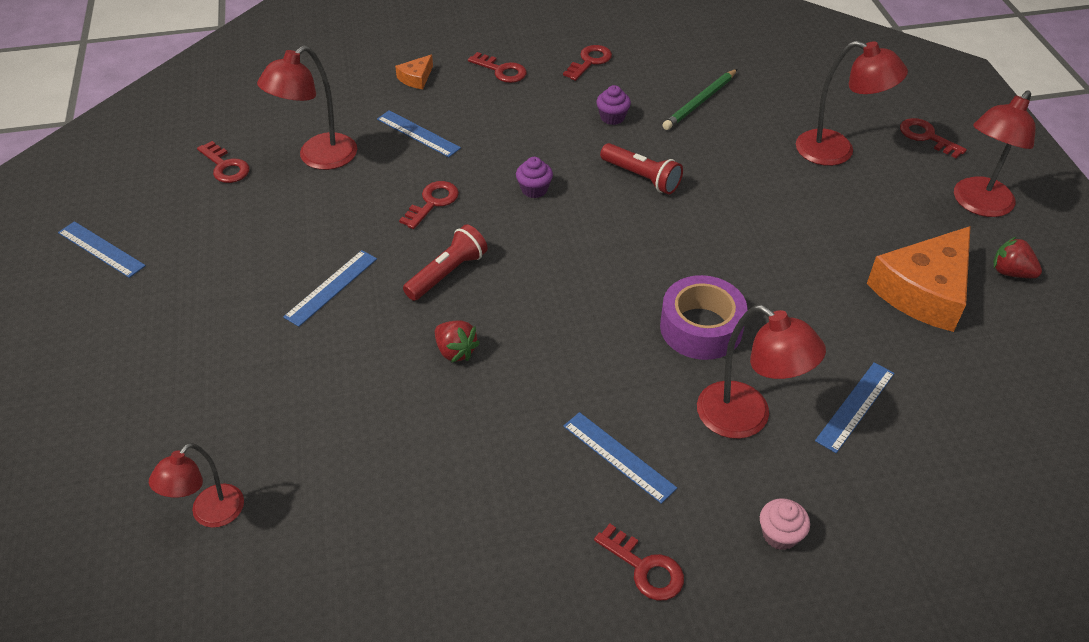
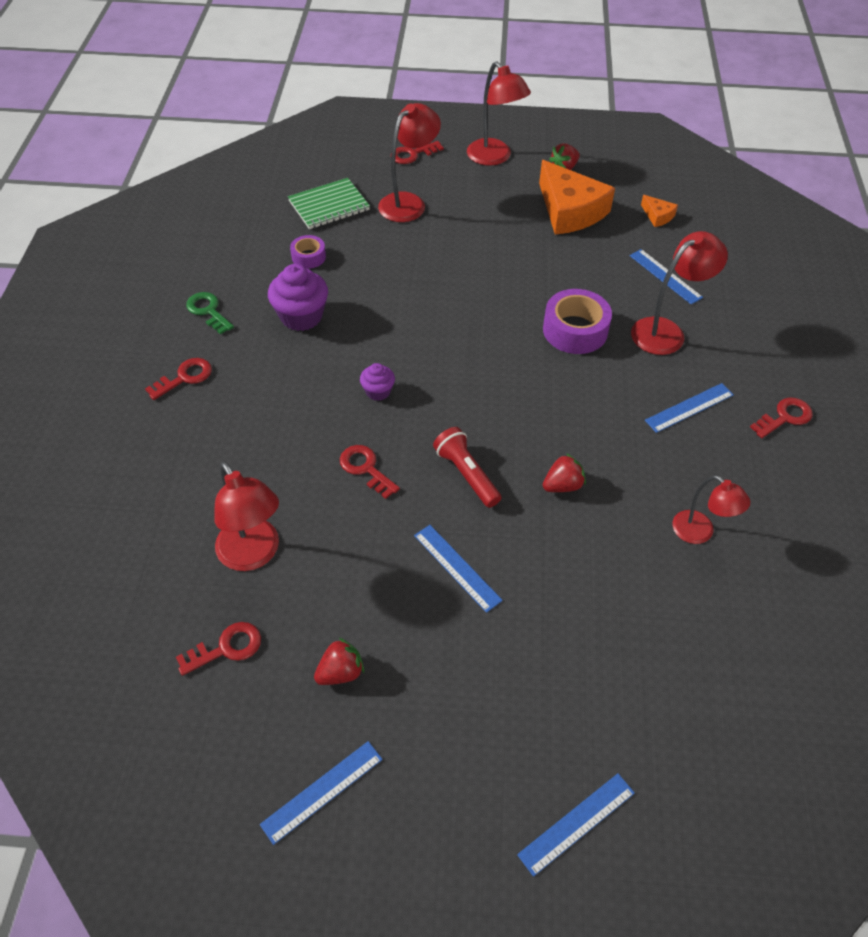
camera: 75 degrees left, 5 degrees up
red lamp [149,443,244,528] -> red lamp moved to [672,475,750,544]
blue ruler [377,110,461,157] -> blue ruler moved to [517,773,635,877]
orange cheese [395,54,433,89] -> orange cheese moved to [641,195,678,227]
red key [563,45,612,81] -> green key [186,292,234,334]
purple cupcake [596,85,631,125] -> purple cupcake [268,264,328,331], size x1.81
red flashlight [600,143,683,194] -> none
green pencil [662,69,737,130] -> purple tape [290,235,326,269]
pink cupcake [760,498,810,550] -> none
none -> green notebook [288,178,370,229]
none -> red strawberry [314,638,364,685]

